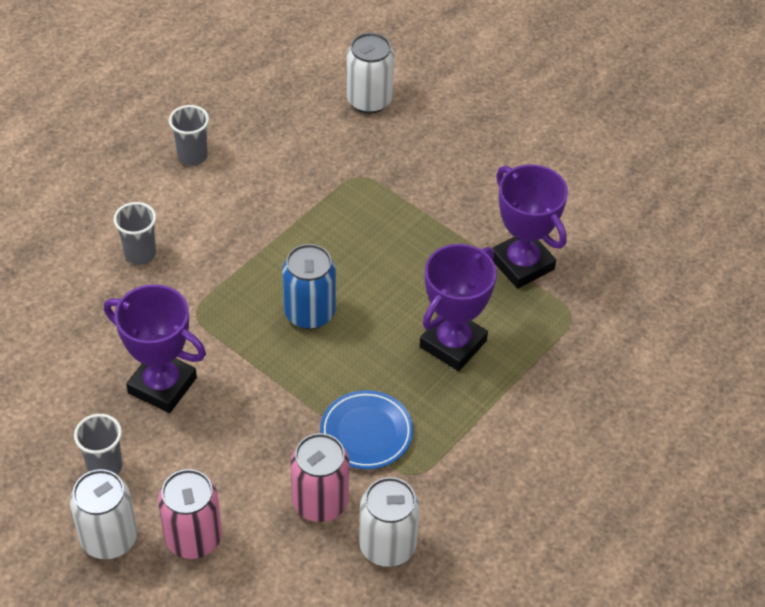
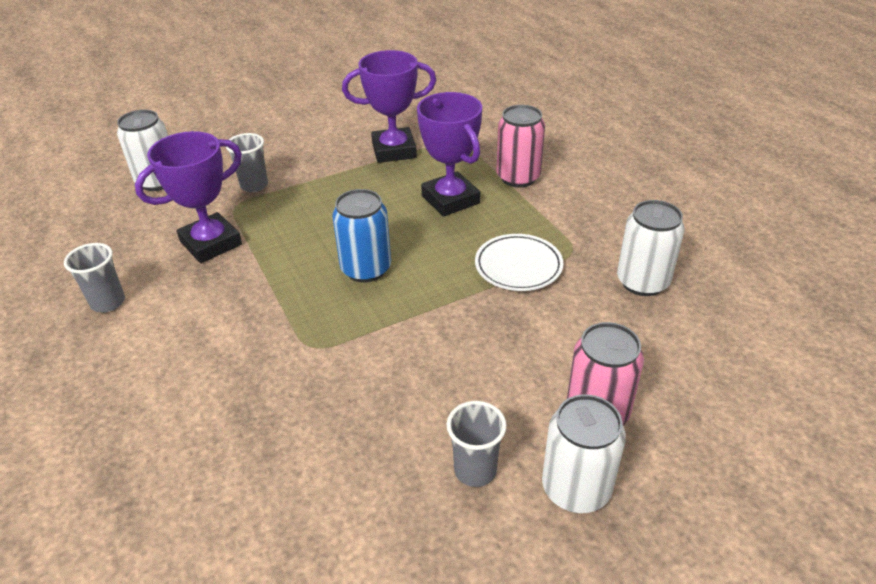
camera: 65 degrees left, 10 degrees down
purple trophy [104,284,206,413] -> purple trophy moved to [135,131,242,263]
grey cup [113,202,156,265] -> grey cup moved to [226,133,268,192]
pink can [291,433,349,522] -> pink can moved to [496,105,545,187]
blue plate [320,390,413,469] -> white plate [475,234,563,291]

